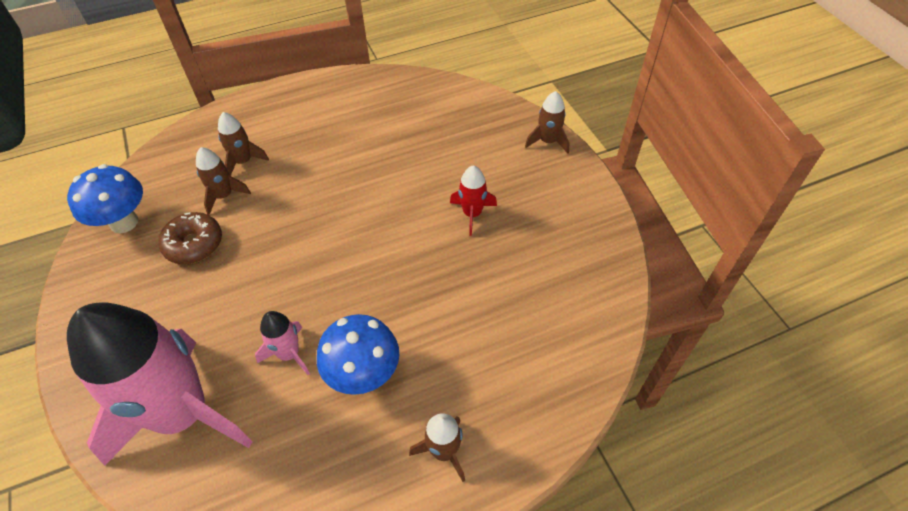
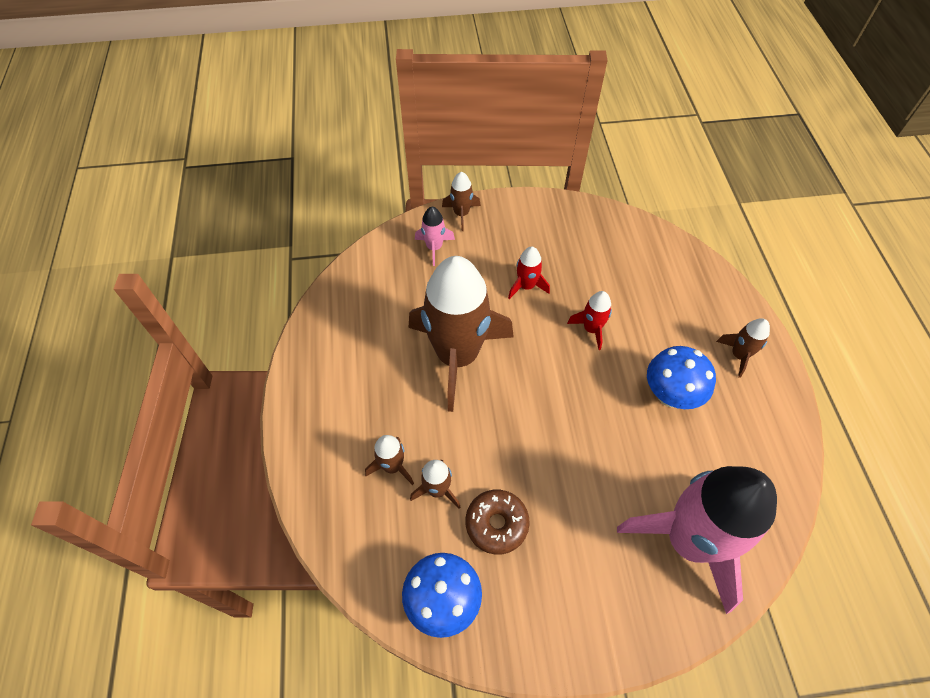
camera: 75 degrees left, 5 degrees up
pink rocket [255,311,310,375] -> pink rocket moved to [415,207,455,266]
none -> brown rocket [409,256,514,412]
none -> red rocket [567,291,612,350]

